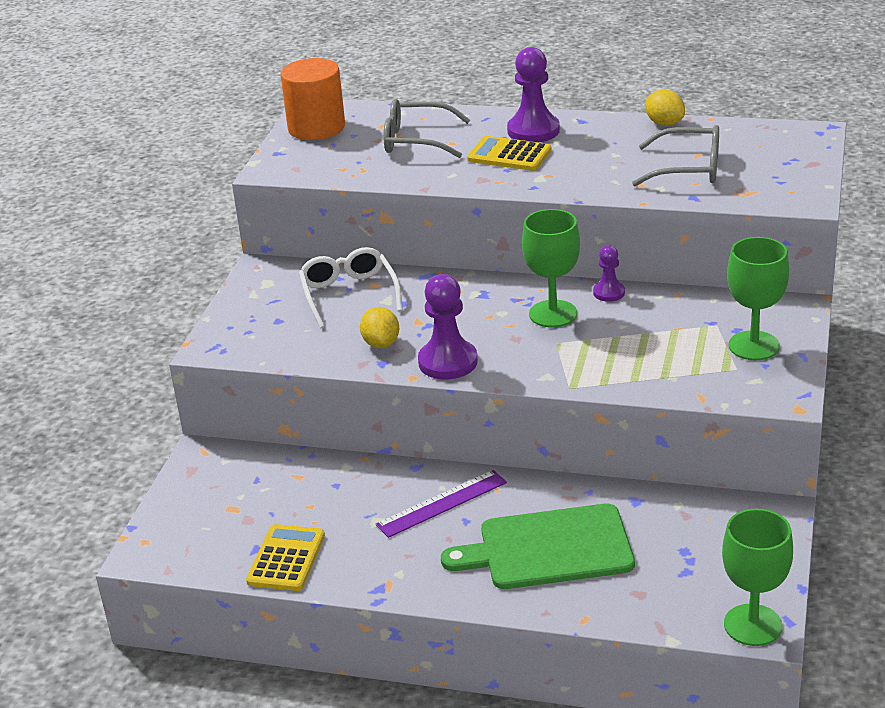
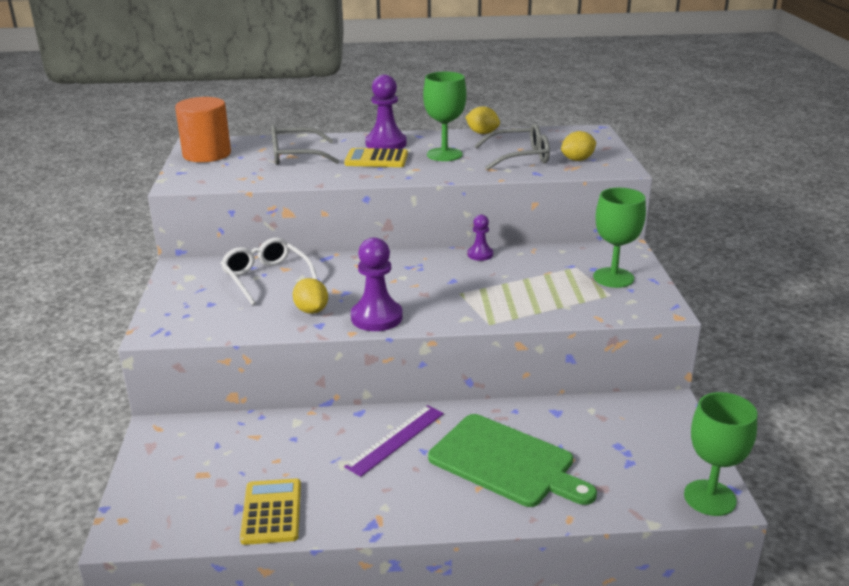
camera: 20 degrees left, 5 degrees down
green cutting board [441,504,635,589] -> green cutting board turned 120 degrees counterclockwise [428,414,597,507]
green goblet [522,209,580,327] -> green goblet moved to [423,72,466,161]
none -> yellow lemon [561,131,596,161]

